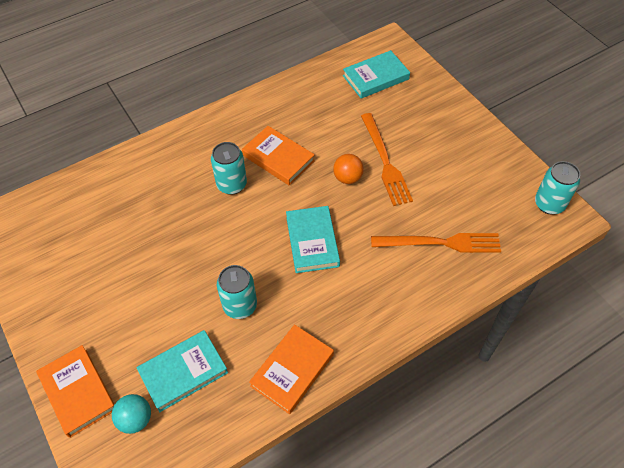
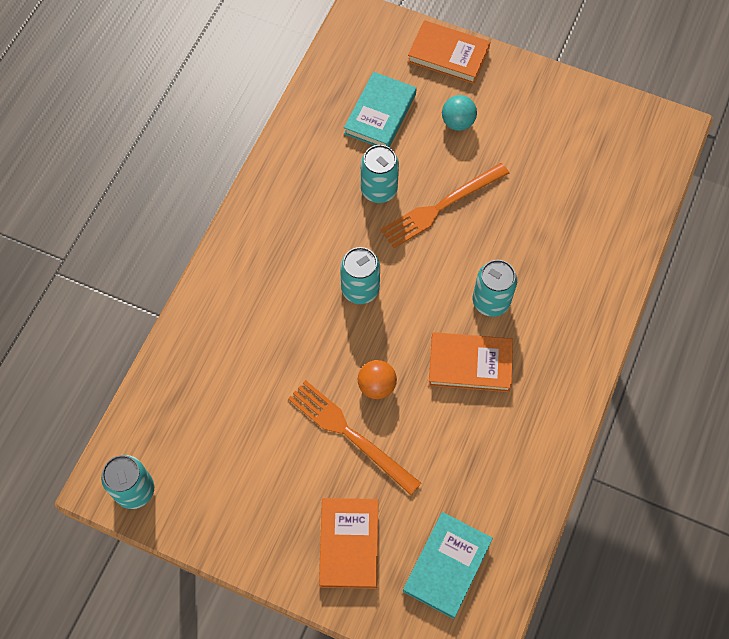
camera: 145 degrees right, 10 degrees up
turquoise ball [112,394,151,434] -> turquoise ball moved to [442,95,477,131]
orange book [249,324,334,414] -> orange book moved to [319,498,378,589]
turquoise book [286,206,340,273] -> turquoise can [340,247,380,304]
orange fork [371,233,501,253] -> orange fork moved to [380,163,509,248]

